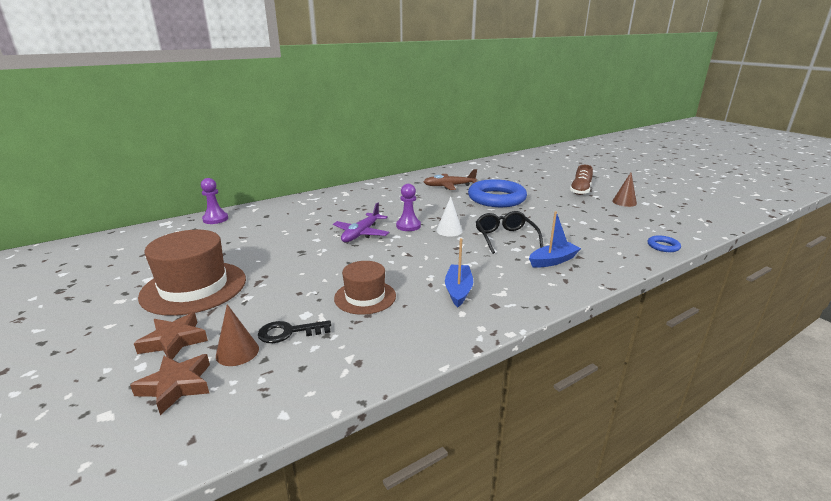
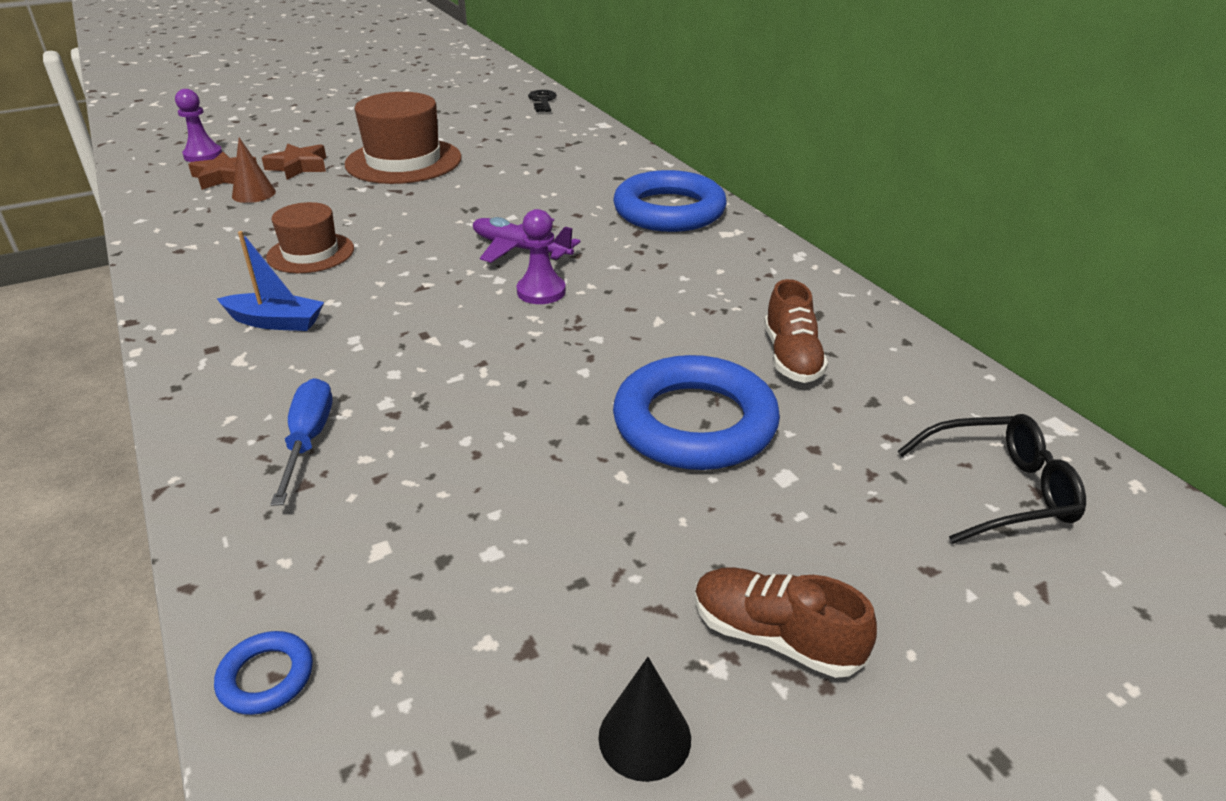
camera: 95 degrees right, 10 degrees up
purple pawn [201,178,228,224] -> purple pawn moved to [175,89,222,162]
black key [258,320,331,343] -> black key moved to [528,90,557,112]
brown plane [423,169,477,190] -> brown shoe [764,279,828,383]
white cone [436,196,463,236] -> none
black glasses [476,211,543,254] -> black glasses moved to [898,414,1086,544]
blue boat [529,211,581,268] -> blue screwdriver [270,378,332,506]
brown cone [612,173,637,207] -> black cone [598,657,691,782]
none -> blue ring [613,170,727,232]

